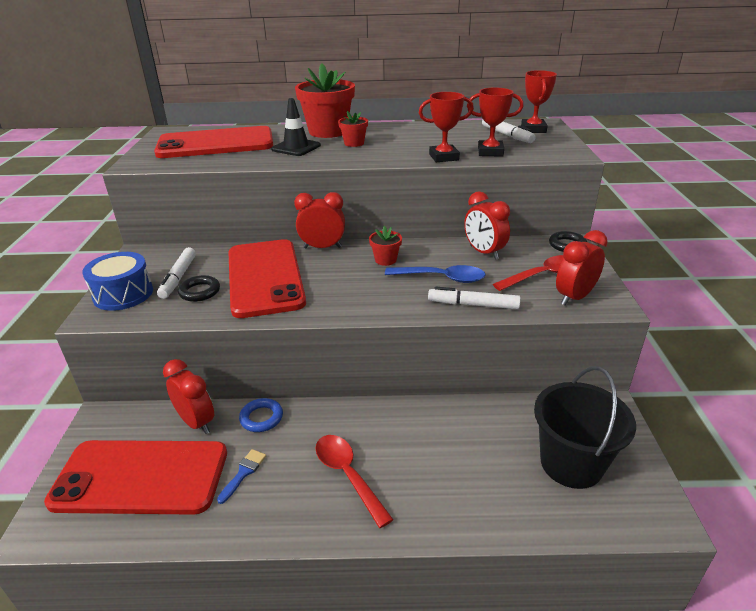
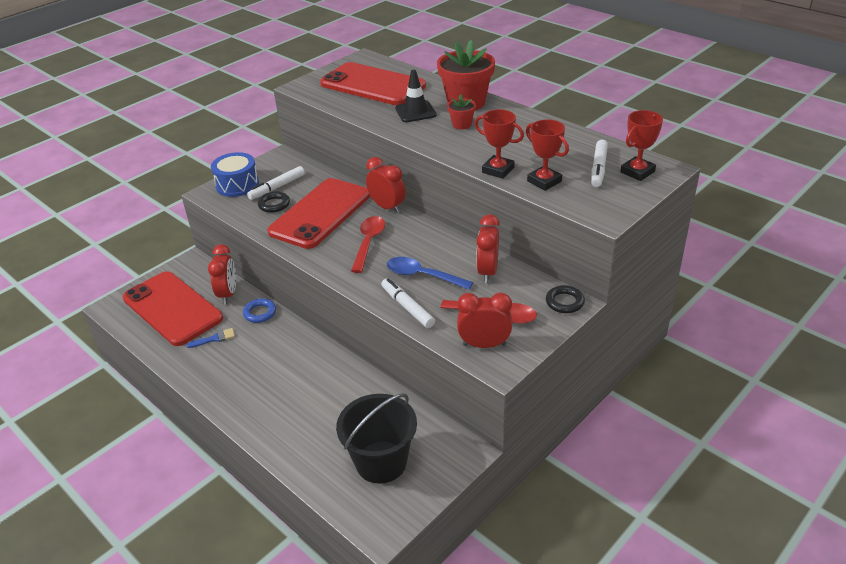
camera: 45 degrees right, 5 degrees up
red spoon [315,435,394,528] -> red spoon moved to [351,216,385,273]
red flower pot [369,226,402,266] -> none
blue spoon [385,265,486,283] -> blue spoon turned 150 degrees clockwise [387,257,473,290]

